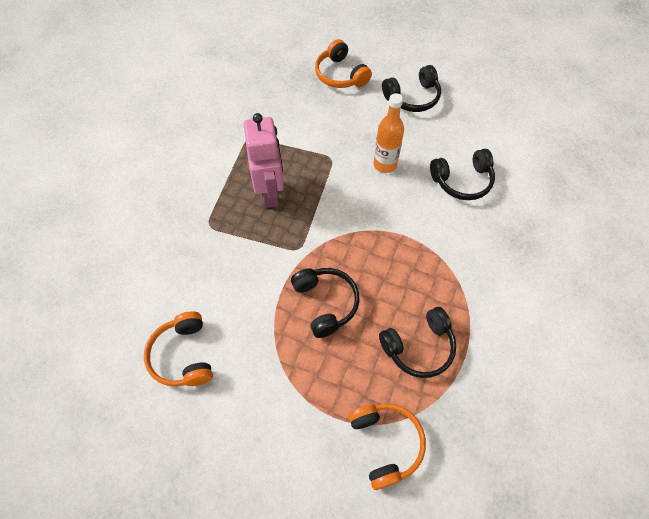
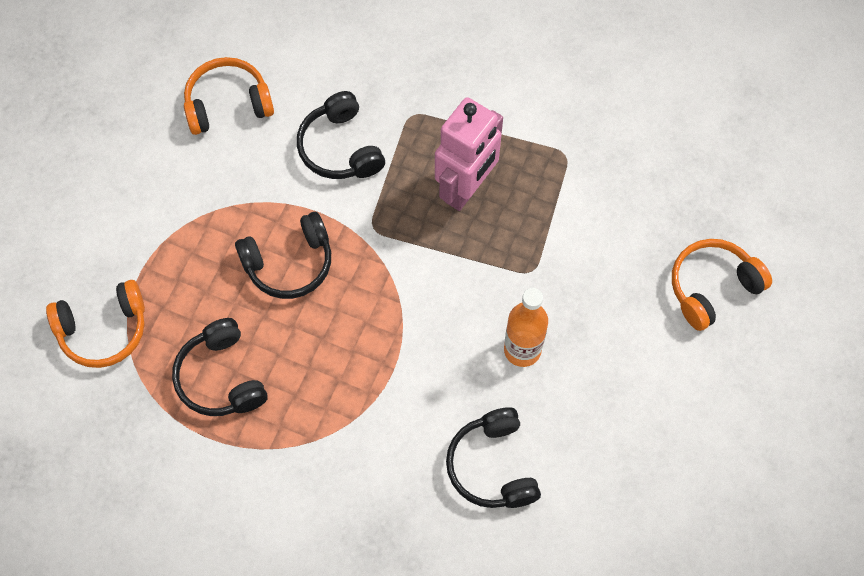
camera: 90 degrees right, 5 degrees up
pink robot [244,113,284,208] -> pink robot turned 45 degrees counterclockwise [435,97,503,211]
black headphones [382,65,441,112] -> black headphones moved to [297,91,385,179]

